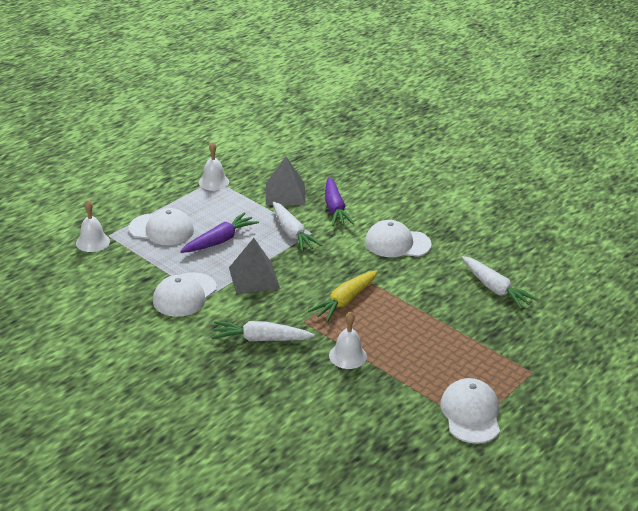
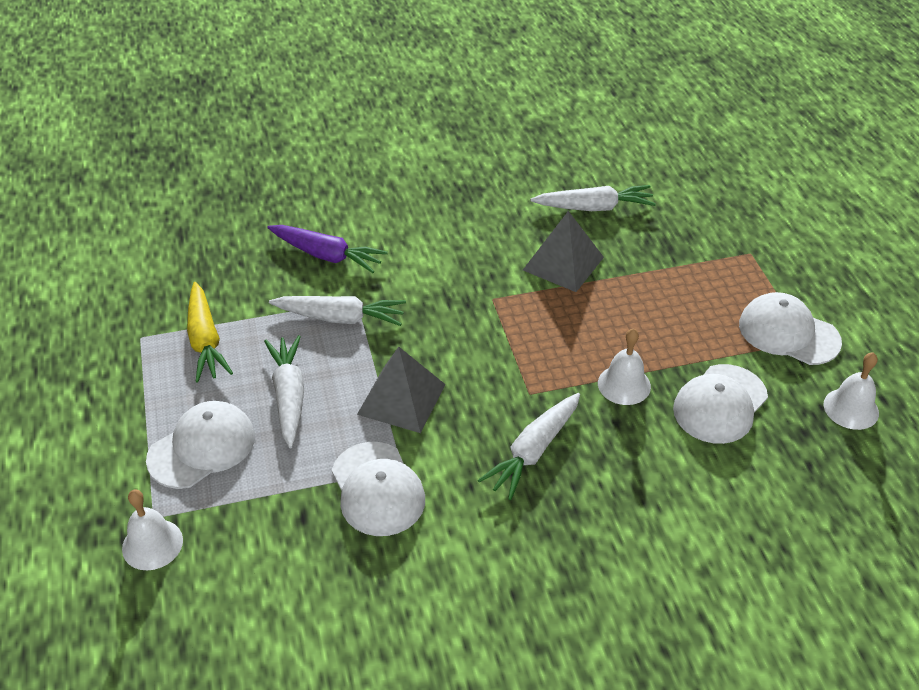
camera: 55 degrees left, 10 degrees up
purple carrot [180,212,259,253] -> white carrot [264,335,304,448]
white bell [199,142,229,191] -> white bell moved to [824,352,879,430]
grey pyramid [266,156,306,205] -> grey pyramid moved to [523,211,604,292]
yellow carrot [308,270,378,322] -> yellow carrot moved to [187,282,233,382]
white cap [365,220,432,257] -> white cap moved to [673,364,768,444]

